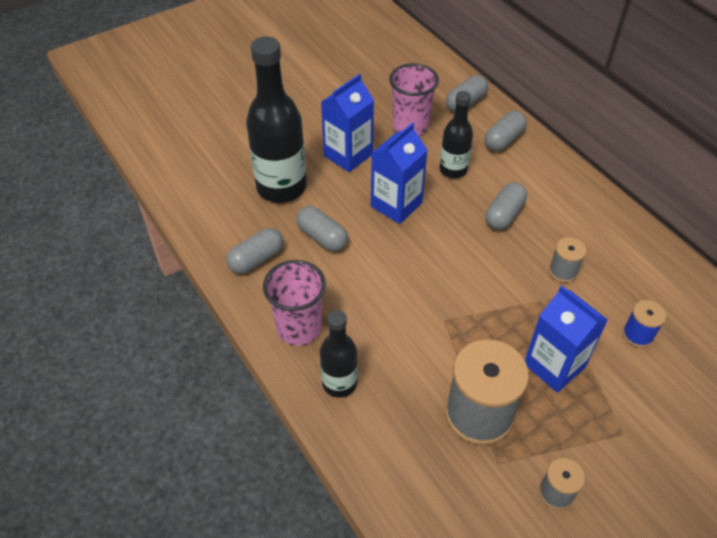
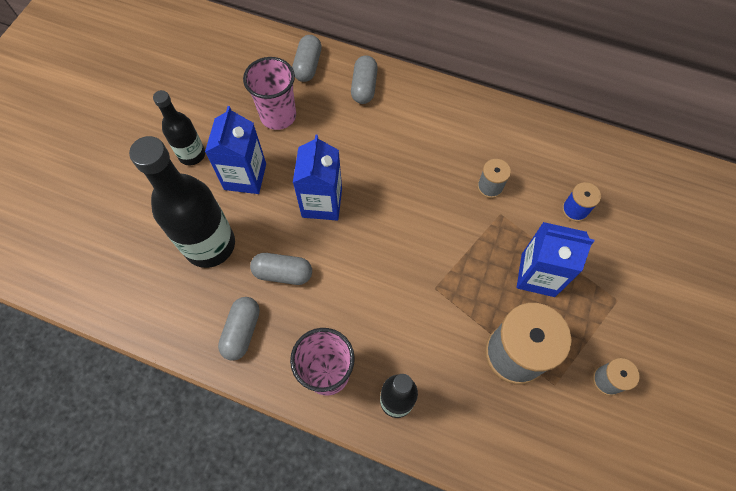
camera: 35 degrees left, 15 degrees up
black bottle [439,91,473,178] -> black bottle moved to [153,90,205,166]
grey capsule [485,182,527,230] -> none

